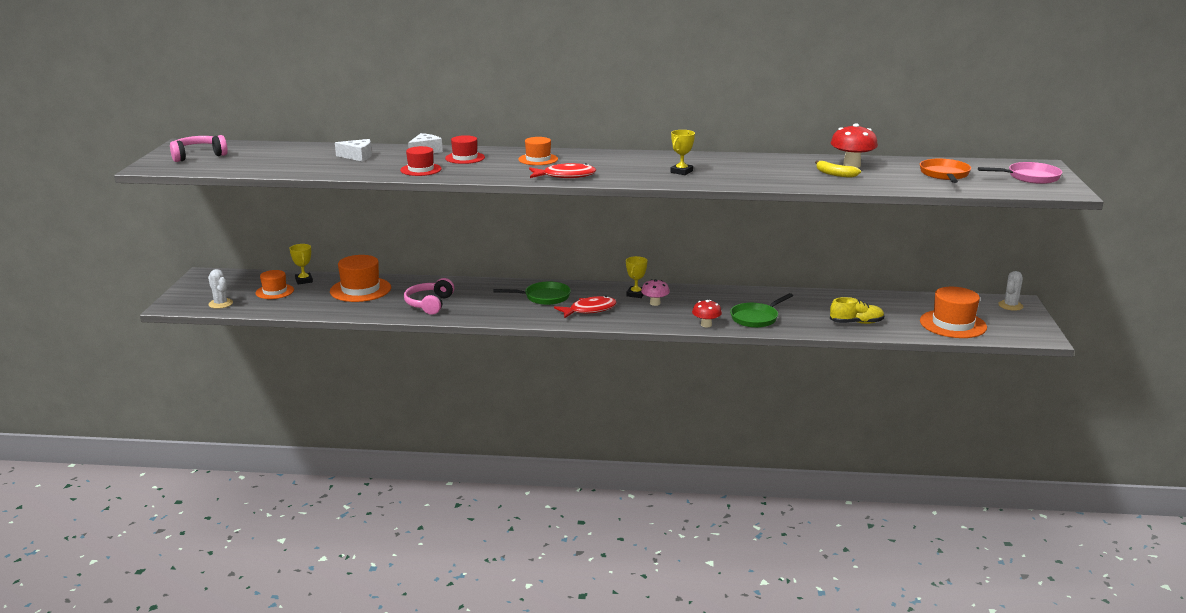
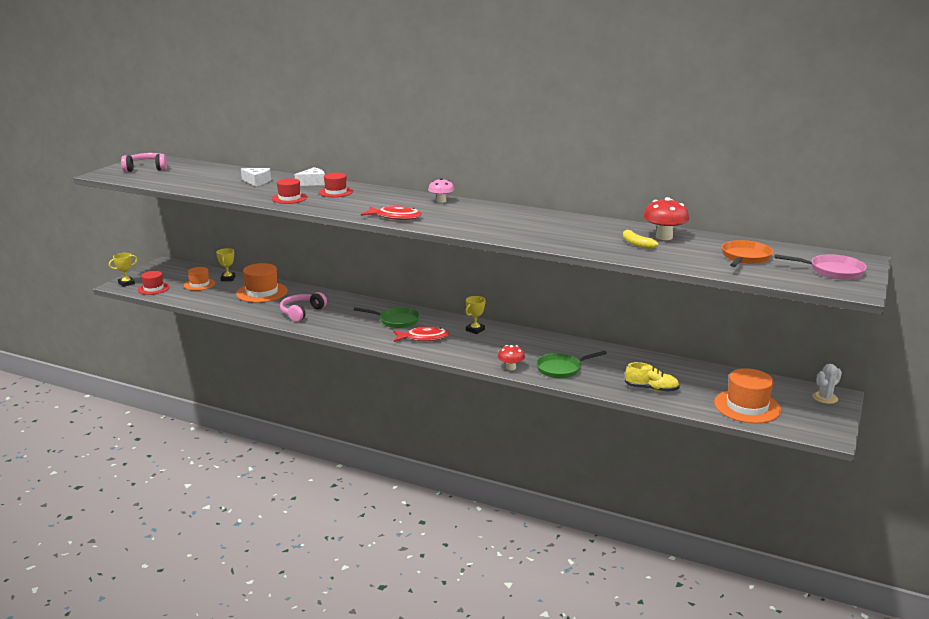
camera: 20 degrees right, 0 degrees up
white cactus [208,269,233,309] -> red hat [138,271,170,295]
orange hat [518,137,558,165] -> none
pink mushroom [641,279,670,306] -> pink mushroom moved to [428,178,454,203]
yellow trophy [670,130,695,175] -> yellow trophy moved to [109,253,138,287]

